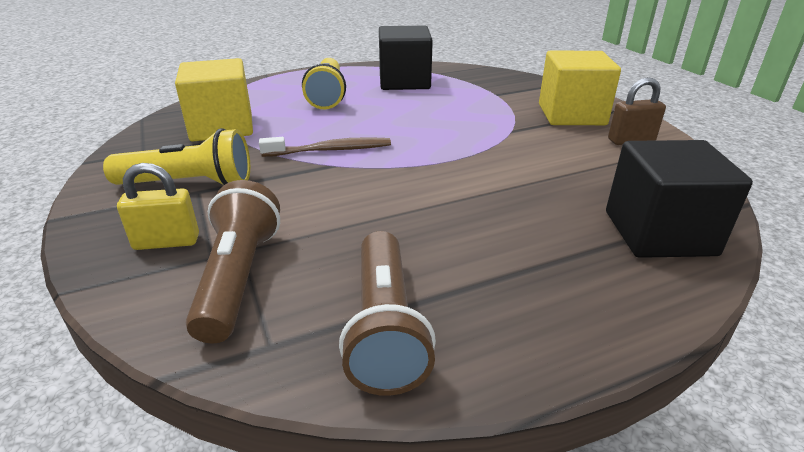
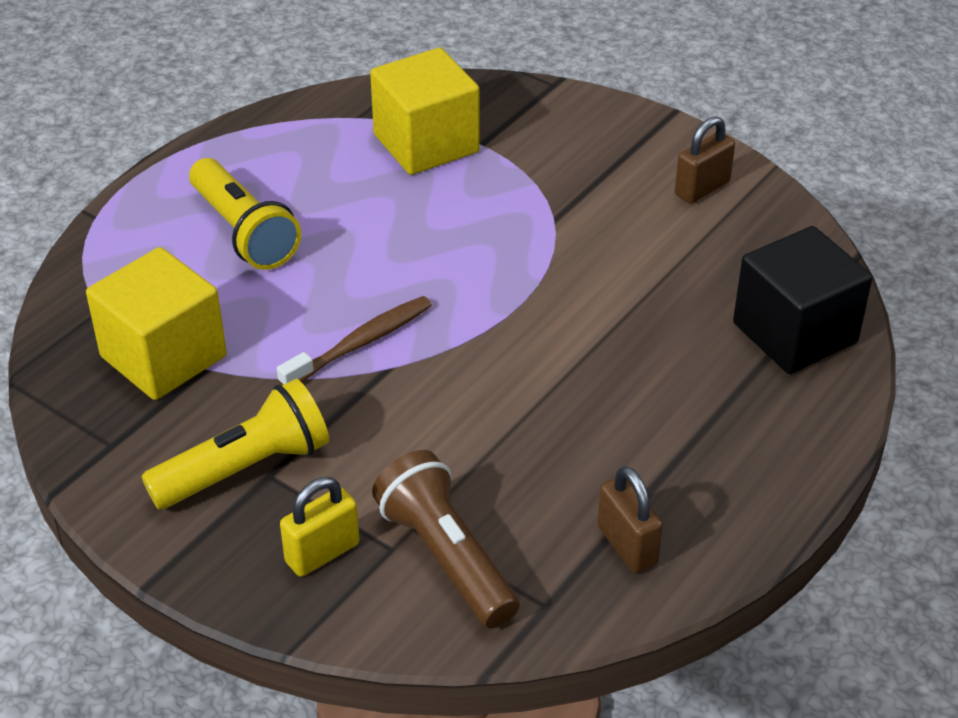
camera: 30 degrees left, 10 degrees up
brown flashlight [339,231,436,396] -> brown padlock [597,466,663,573]
black cube [379,26,433,90] -> none
yellow cube [539,51,621,125] -> yellow cube moved to [370,48,480,175]

